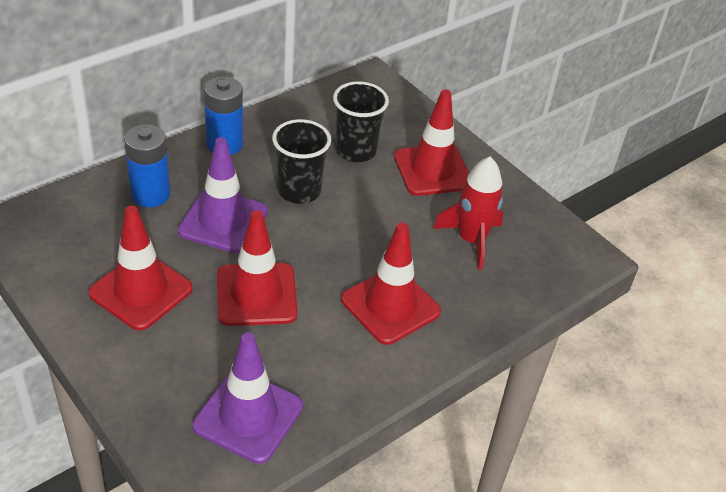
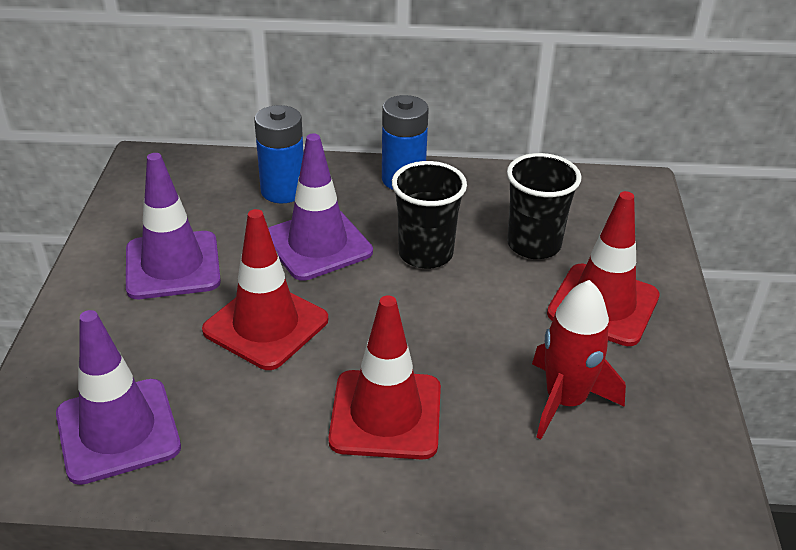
camera: 45 degrees right, 5 degrees down
red traffic cone [89,206,193,331] -> purple traffic cone [126,153,221,299]

